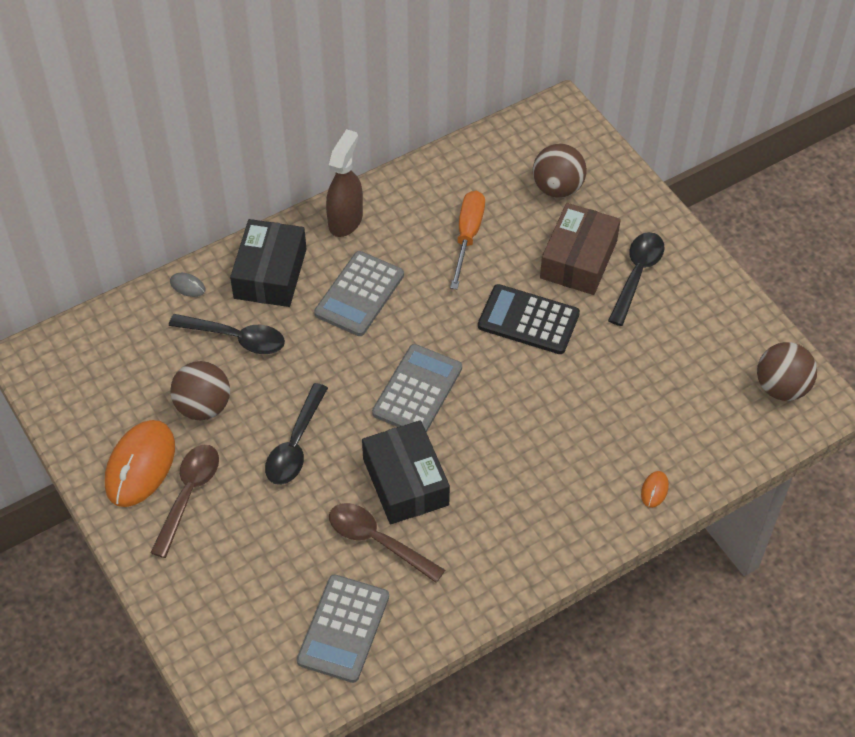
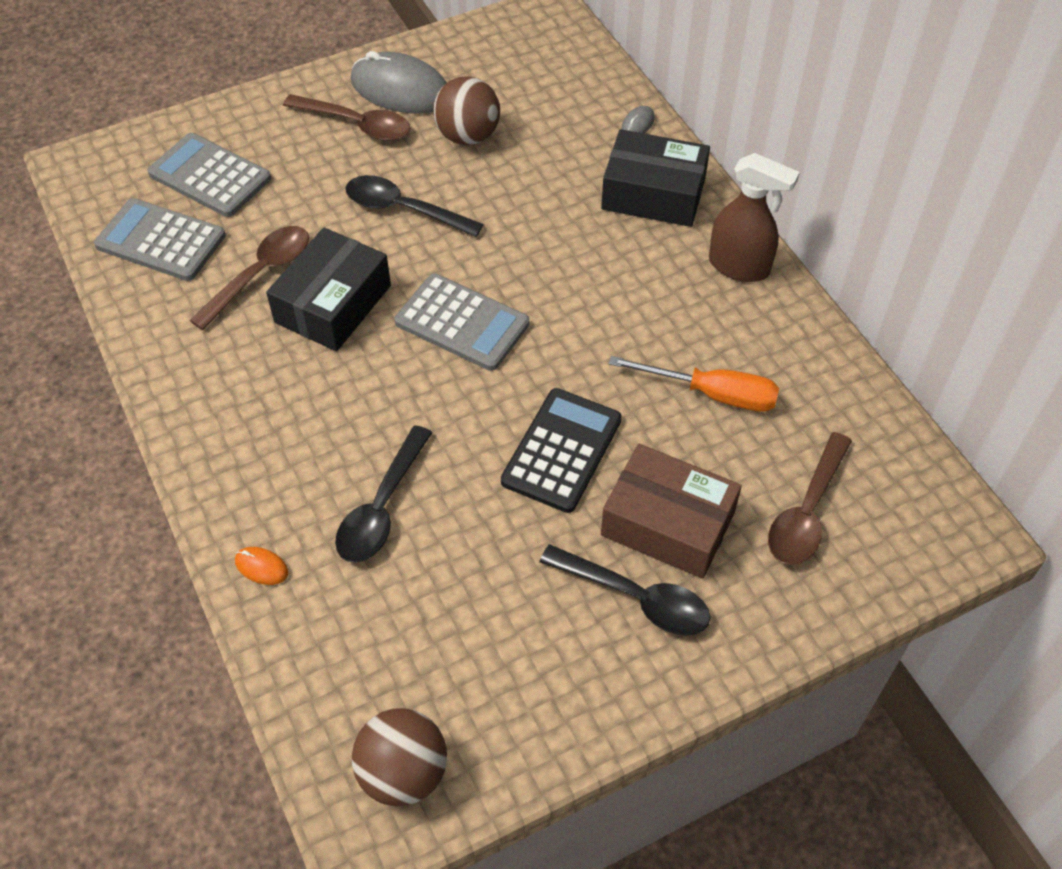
camera: 95 degrees right, 0 degrees up
orange mouse [105,420,175,507] -> grey mouse [351,51,447,114]
black spoon [169,314,285,354] -> black spoon moved to [335,425,432,563]
grey calculator [314,251,404,336] -> grey calculator moved to [147,133,271,217]
black box [362,420,450,524] -> black box turned 45 degrees counterclockwise [266,227,391,351]
brown ball [533,143,587,198] -> brown spoon [768,432,852,565]

